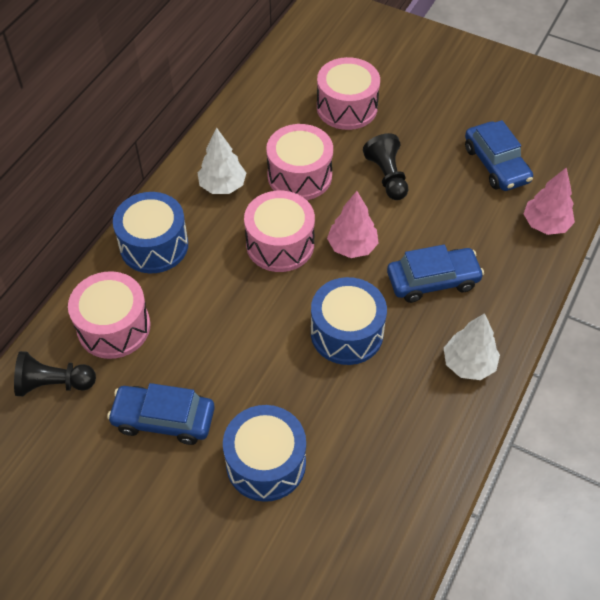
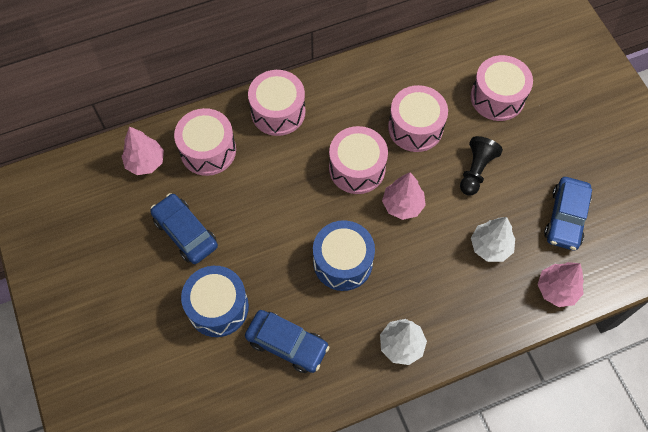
camera: 40 degrees right, 10 degrees up
black pawn [14,351,96,397] -> pink tree [122,126,164,175]
blue drum [113,192,188,273] -> pink drum [248,70,306,136]
white tree [198,128,246,194] -> white tree moved to [471,217,515,262]
blue car [387,245,484,303] -> blue car moved to [245,310,329,373]

